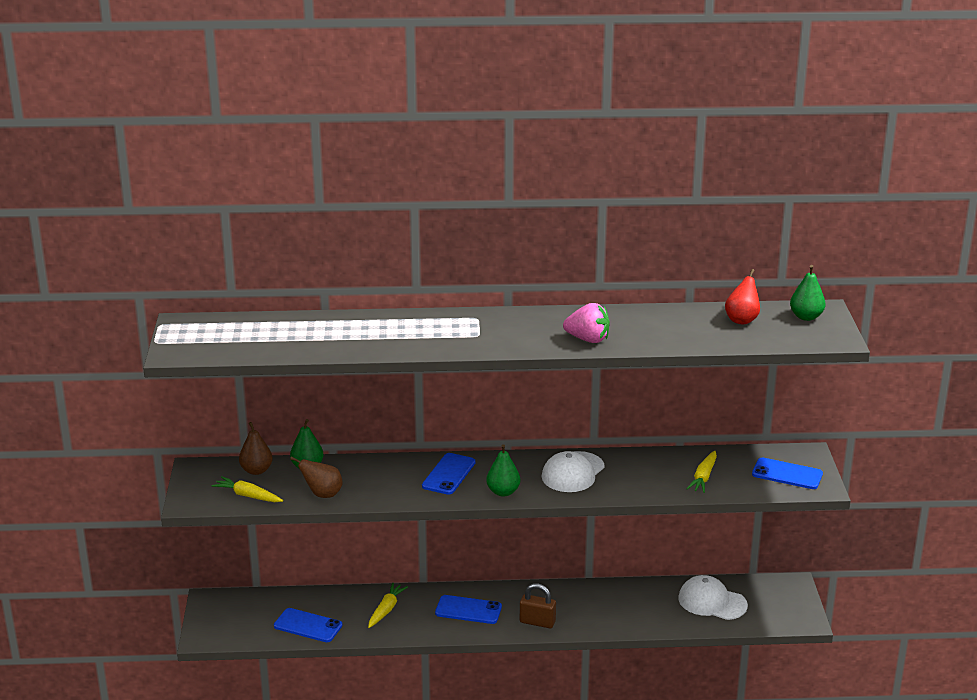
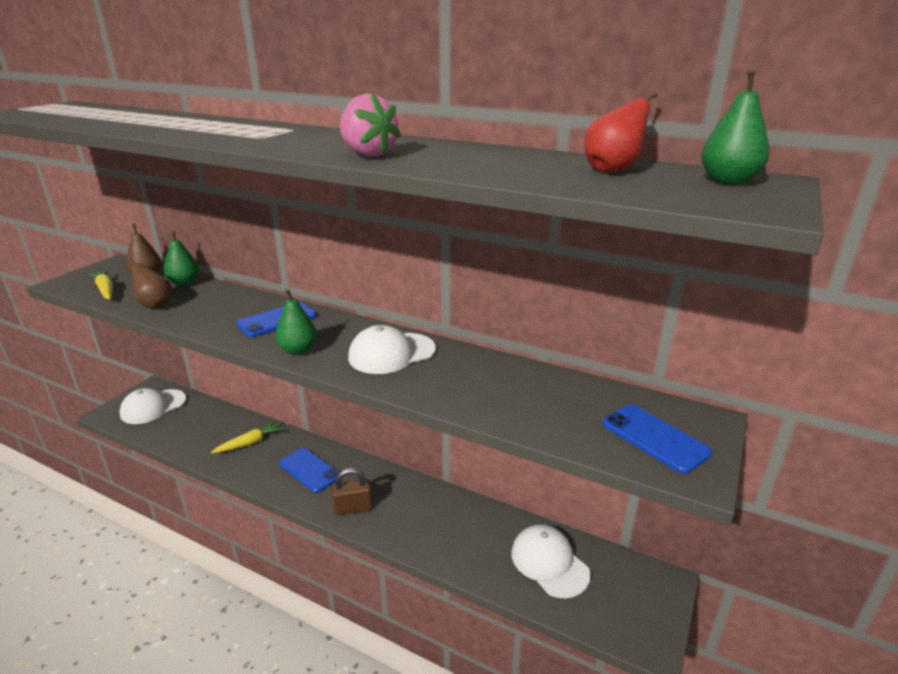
camera: 30 degrees right, 0 degrees up
blue phone [274,608,342,642] -> none
brown padlock [520,583,556,628] -> brown padlock turned 60 degrees counterclockwise [331,468,373,516]
yellow carrot [686,450,717,493] -> none
none -> white cap [119,388,186,424]

